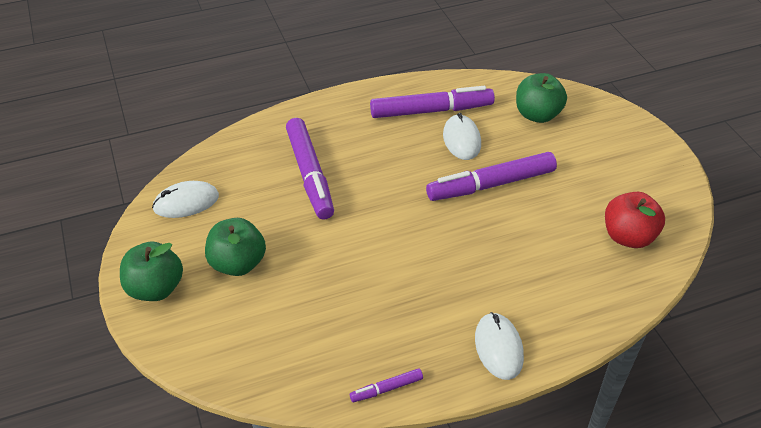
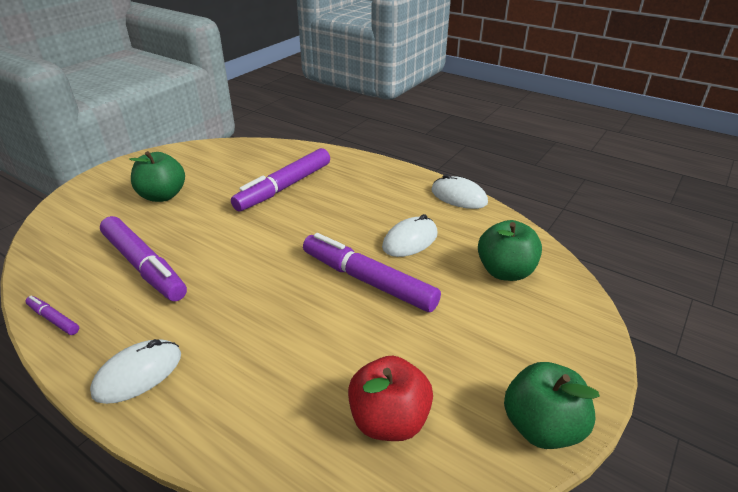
camera: 55 degrees right, 10 degrees down
green apple [120,241,183,301] -> green apple moved to [504,362,600,449]
white mouse [152,181,219,218] -> white mouse moved to [431,174,488,209]
purple marker [370,86,495,118] -> purple marker moved to [100,216,187,301]

